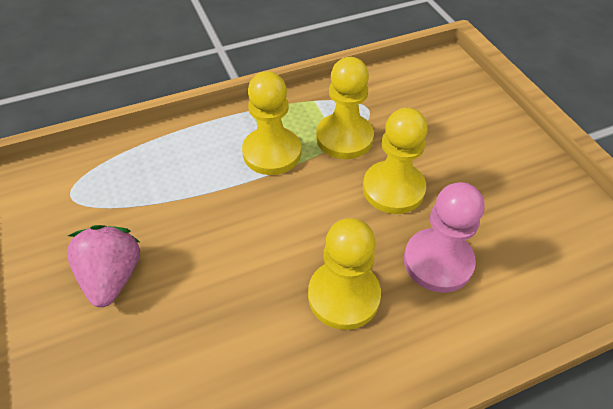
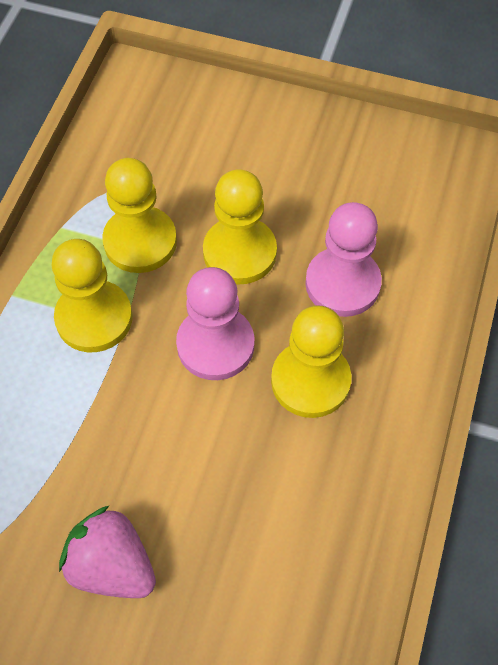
camera: 50 degrees left, 10 degrees up
none -> pink pawn [176,267,255,380]

